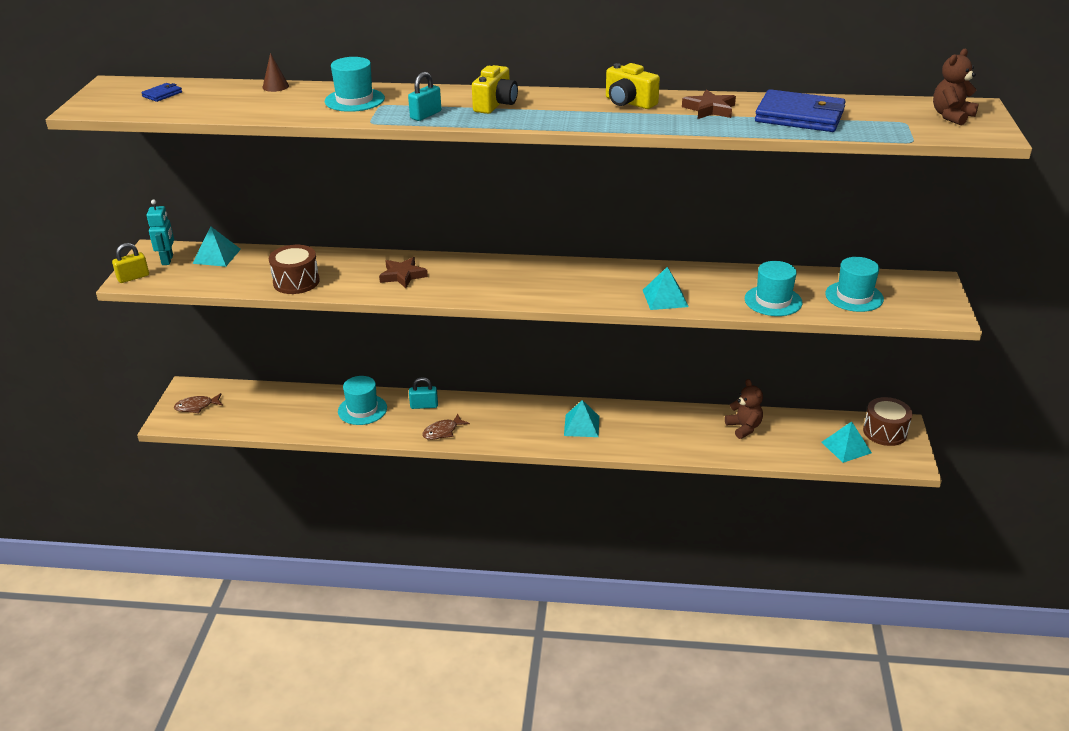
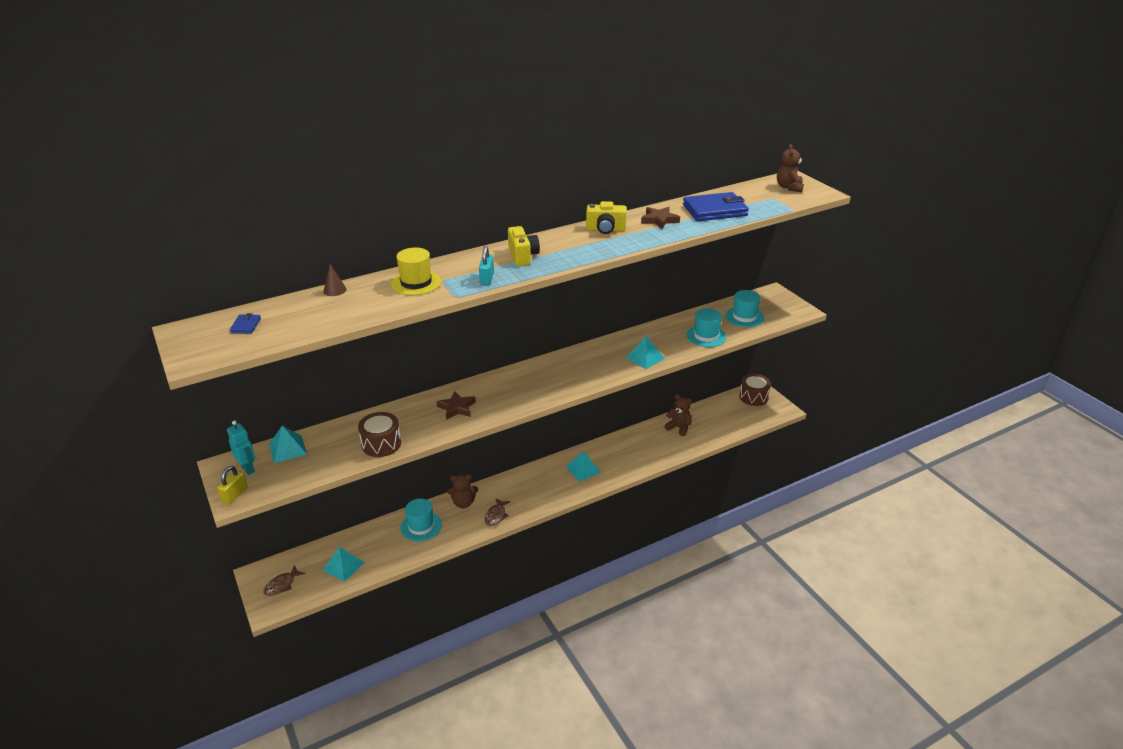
camera: 35 degrees left, 0 degrees up
turquoise hat [325,57,385,112] -> yellow hat [391,248,441,295]
turquoise padlock [409,377,438,409] -> brown teddy bear [447,474,478,508]
turquoise pyramid [822,421,872,463] -> turquoise pyramid moved to [323,547,365,582]

